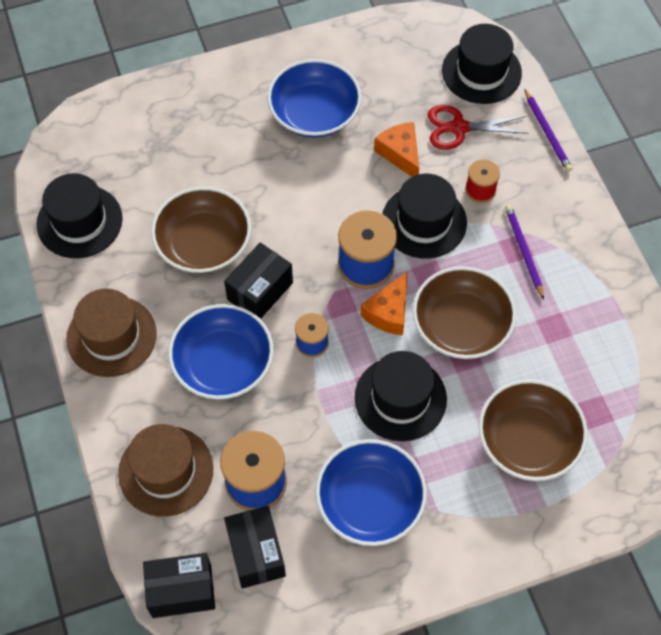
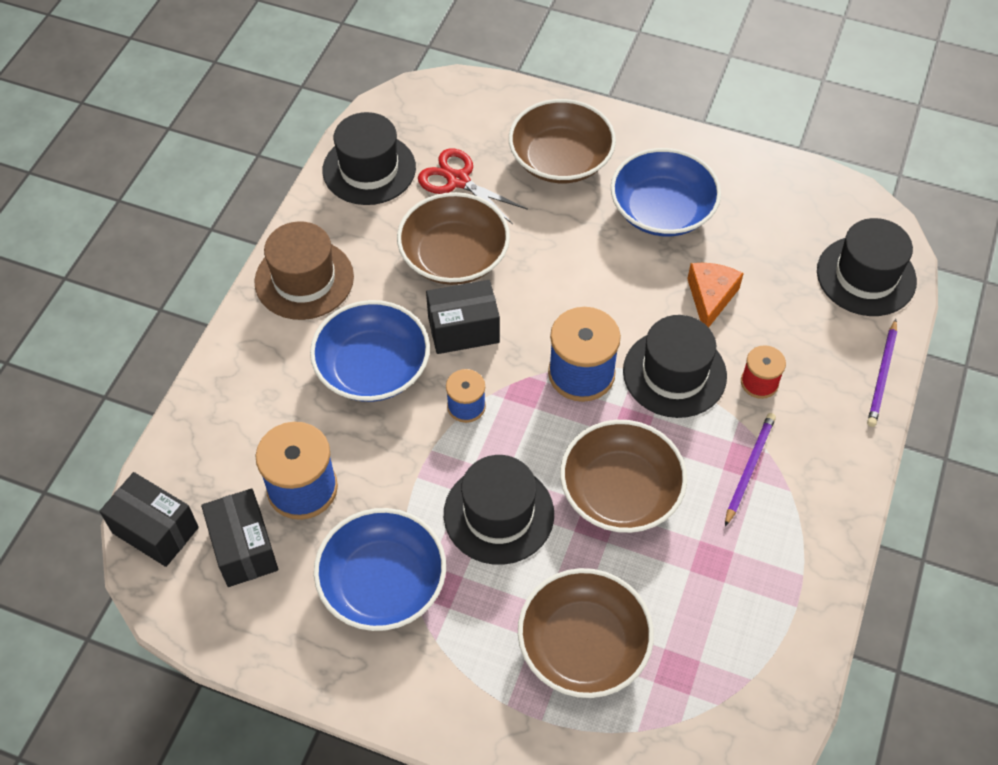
camera: 40 degrees right, 5 degrees down
brown hat [118,424,213,517] -> none
black box [224,506,286,589] -> black box turned 45 degrees counterclockwise [201,488,278,587]
orange cheese [361,272,407,335] -> none
red scissors [428,105,529,149] -> red scissors moved to [418,148,528,224]
none -> brown bowl [509,99,616,183]

